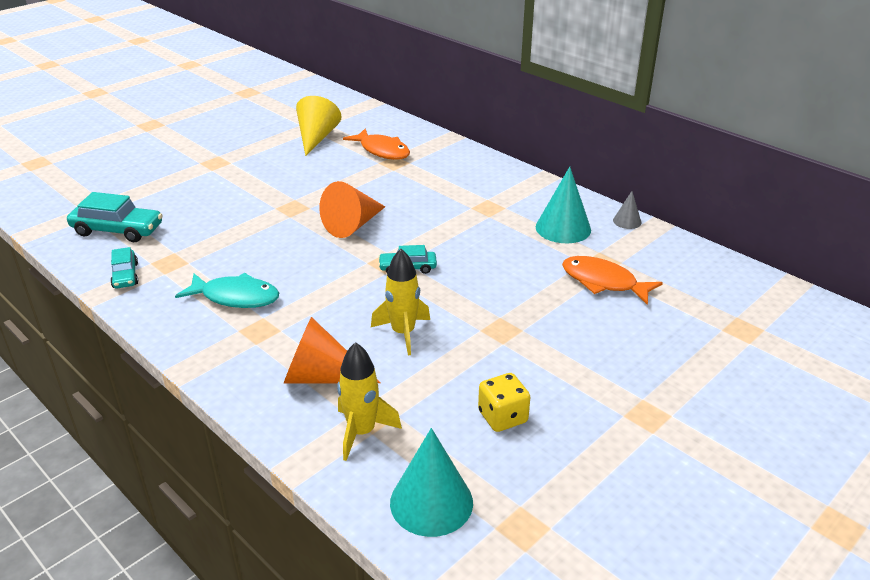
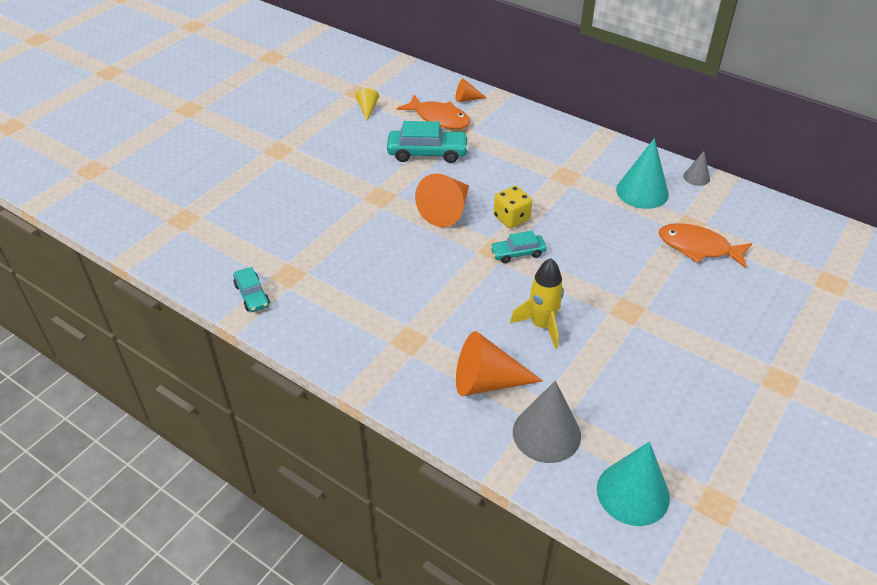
camera: 10 degrees left, 10 degrees up
turquoise car [67,192,163,242] -> turquoise car moved to [387,121,469,163]
turquoise fish [175,273,279,308] -> none
yellow cone [296,96,341,156] -> yellow cone [355,89,379,120], size x0.52
yellow rocket [337,342,402,461] -> grey cone [513,381,581,463]
yellow dice [478,373,530,432] -> yellow dice moved to [494,186,532,228]
none -> orange cone [456,79,487,102]

